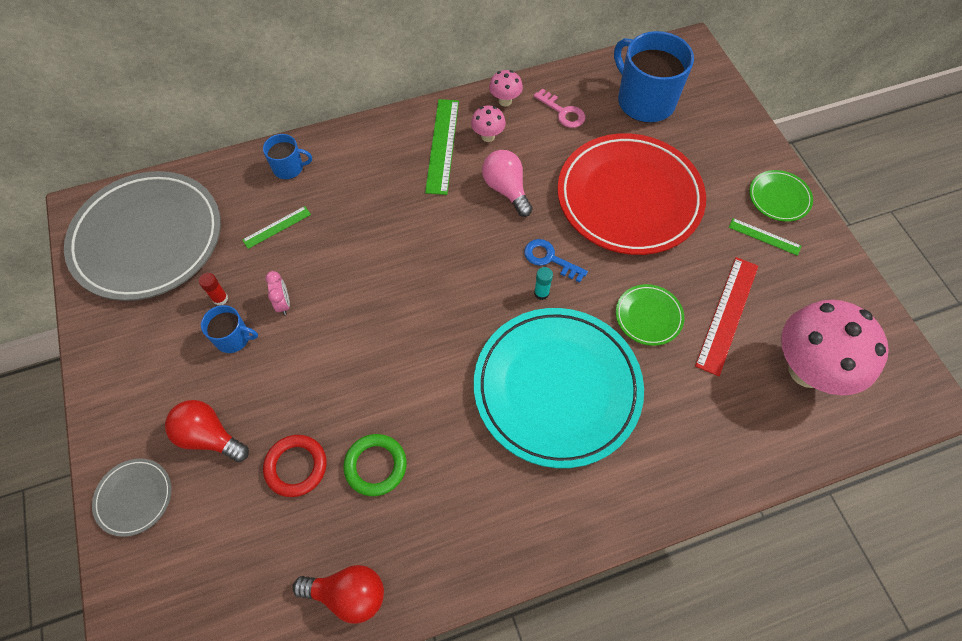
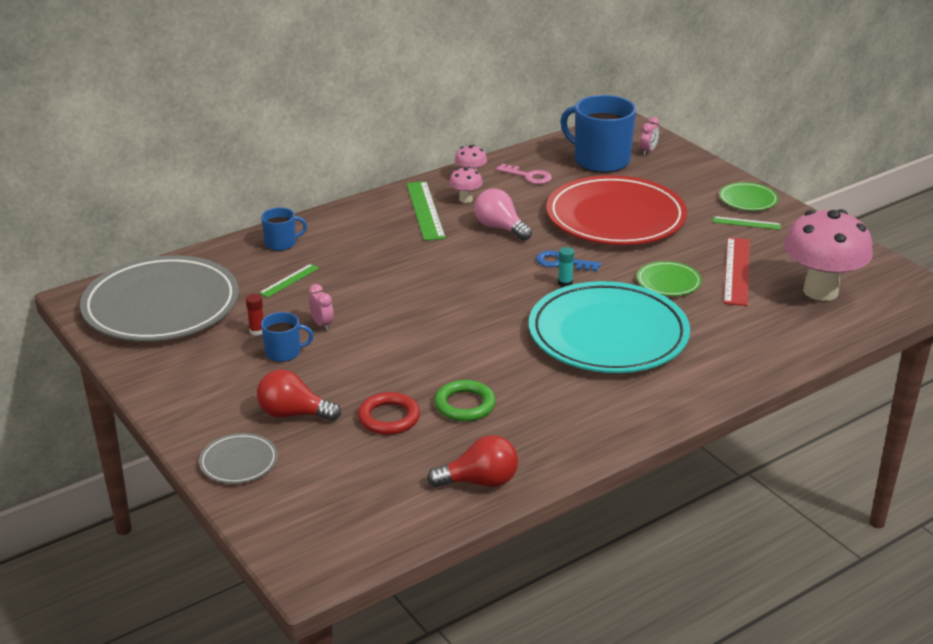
camera: 15 degrees left, 30 degrees down
none -> pink clock [640,117,659,155]

